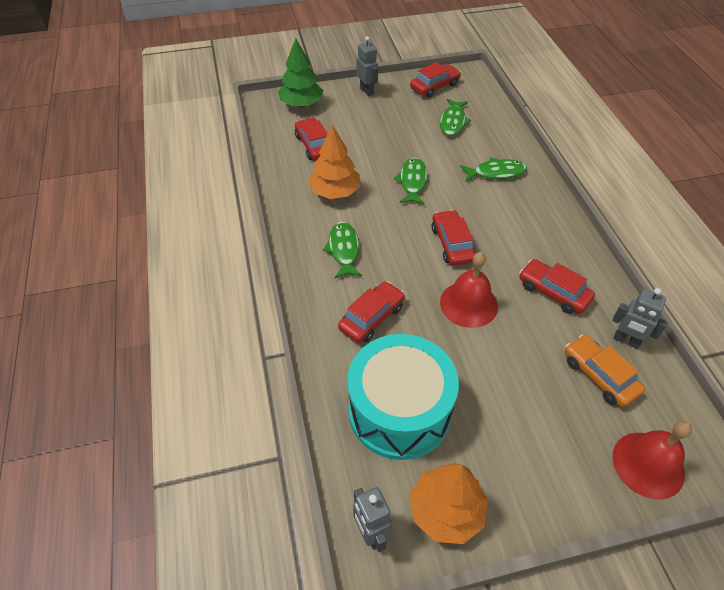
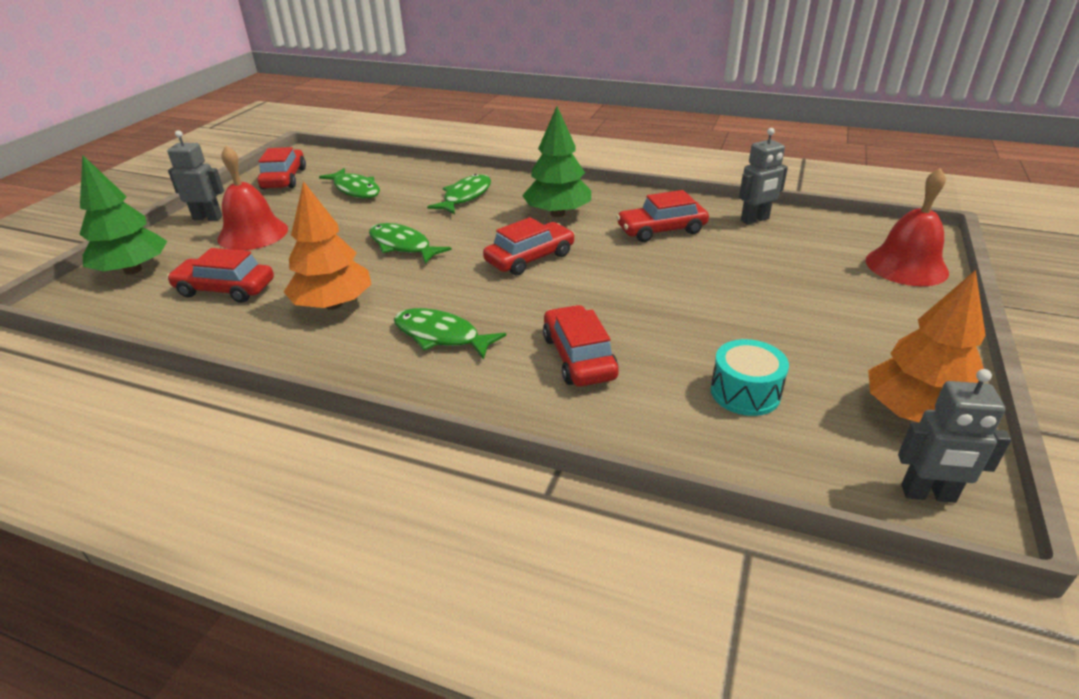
camera: 55 degrees left, 15 degrees down
turquoise drum [347,334,459,460] -> turquoise drum [711,339,789,416], size x0.45
red car [432,210,476,266] -> red car turned 120 degrees clockwise [483,217,575,275]
red bell [440,252,498,328] -> red bell moved to [217,145,288,250]
orange car [565,334,645,407] -> none
none -> green tree [522,106,591,217]

